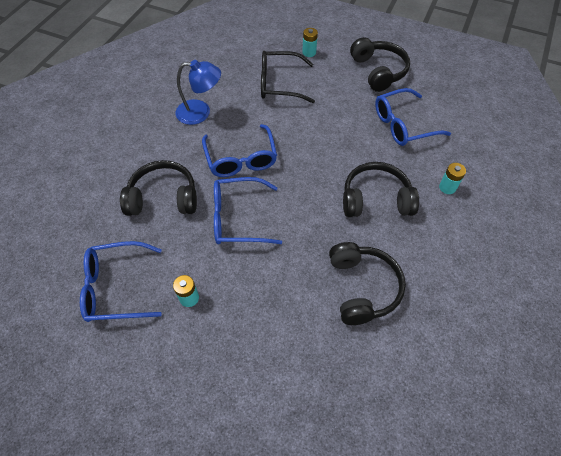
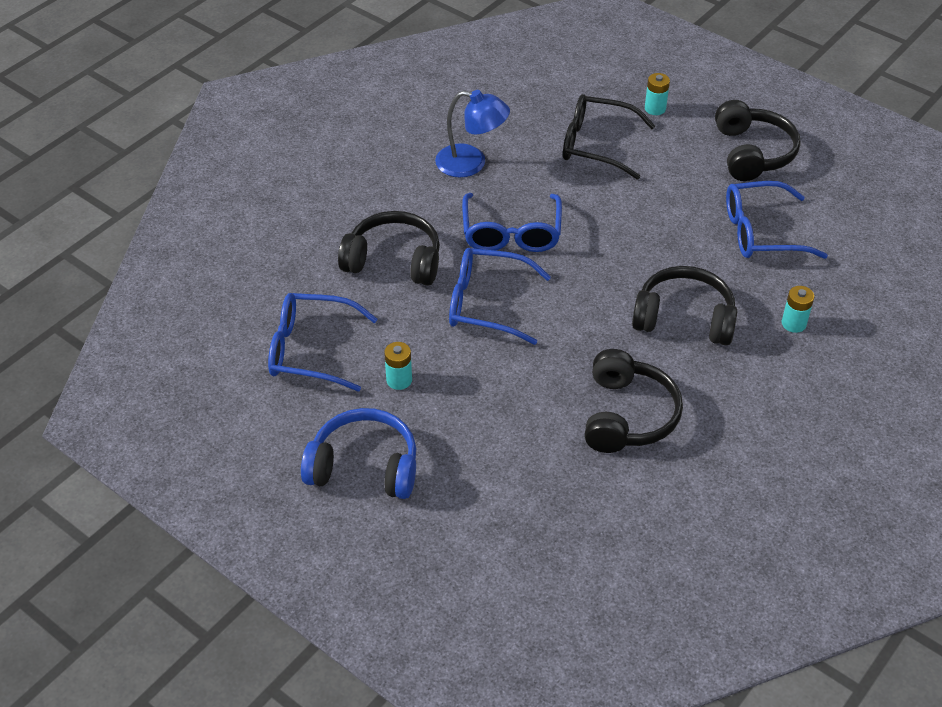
camera: 15 degrees right, 10 degrees down
none -> blue headphones [301,408,416,499]

